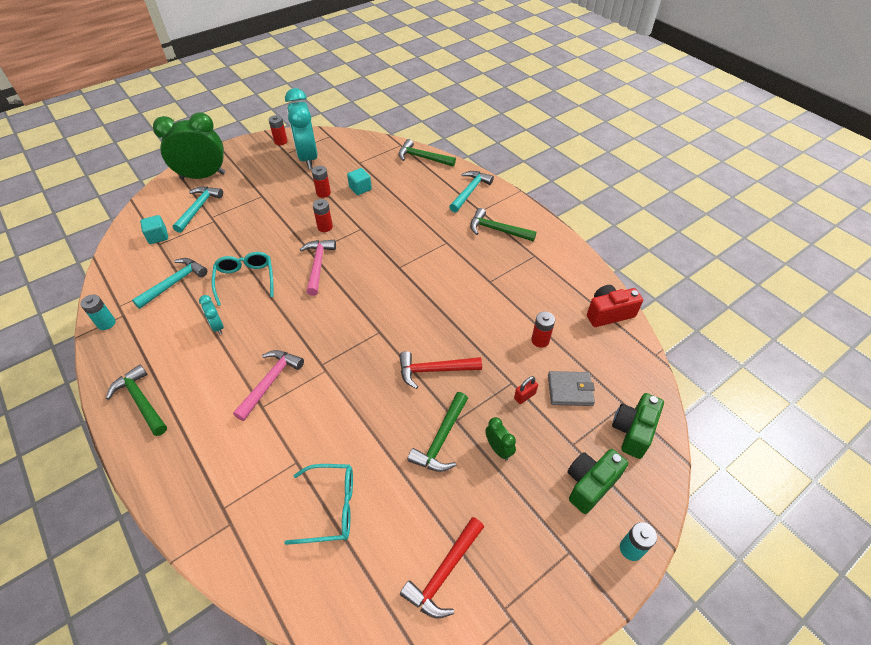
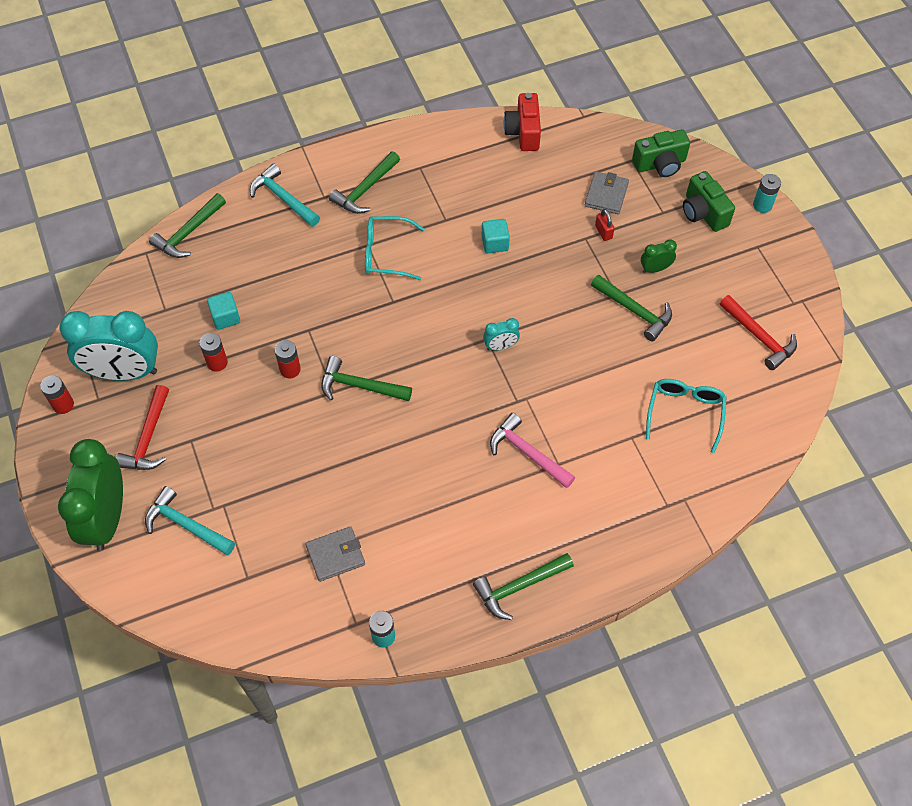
camera: 75 degrees left, 10 degrees up
turquoise hammer [132,258,207,309] -> grey wallet [305,526,365,582]
turquoise cube [140,215,168,244] -> turquoise cube moved to [482,219,510,253]
turquoise clock [199,295,224,335] -> turquoise clock moved to [483,318,520,351]
turquoise glasses [212,252,273,306] -> turquoise glasses moved to [365,216,425,280]
pink hammer [300,240,336,296] -> green hammer [321,356,412,401]
red hammer [399,351,482,389] -> red hammer moved to [116,385,169,470]
red battery [531,311,555,348] -> none
green camera [612,393,664,459] -> green camera turned 60 degrees counterclockwise [632,129,690,177]

